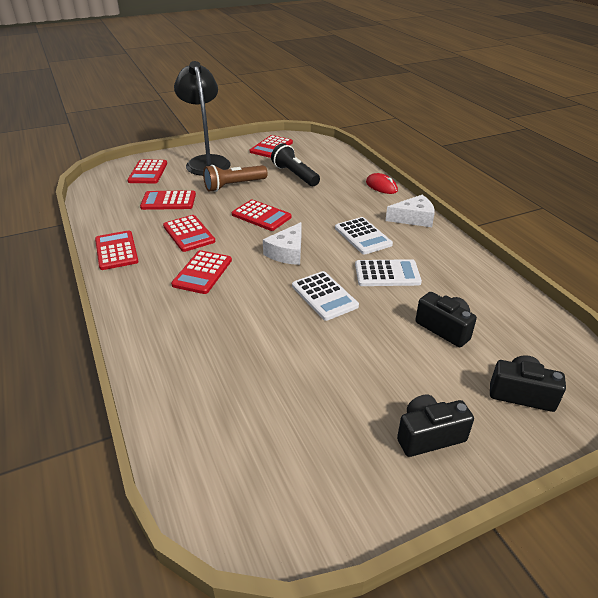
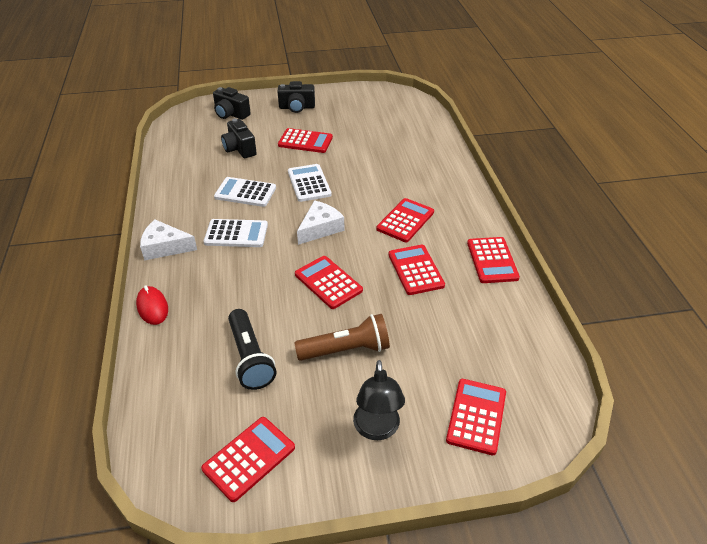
camera: 165 degrees left, 5 degrees up
red calculator [140,190,196,210] -> red calculator moved to [278,128,333,153]
black lamp [174,61,231,176] -> black lamp [353,360,405,440], size x0.61
white calculator [335,217,393,255] -> white calculator turned 105 degrees clockwise [203,219,268,247]

